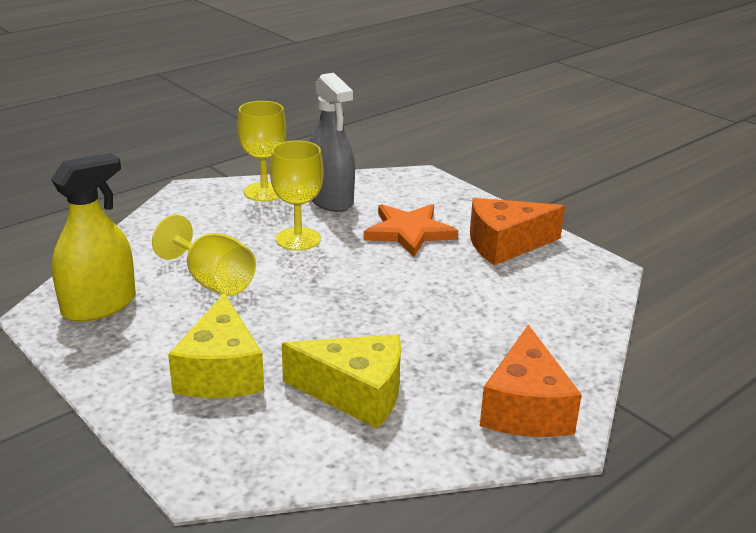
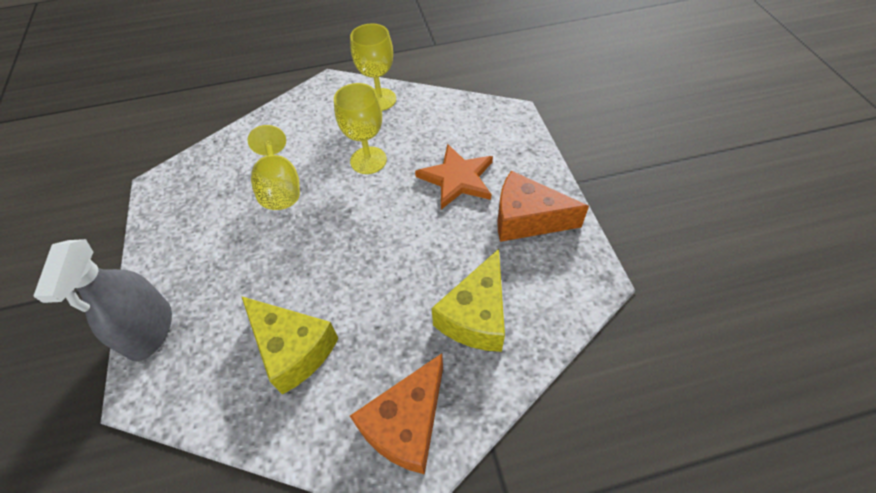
camera: 30 degrees right, 25 degrees up
yellow spray bottle [51,153,136,322] -> none
yellow cheese [168,293,264,398] -> yellow cheese moved to [432,249,505,352]
grey spray bottle [309,73,355,212] -> grey spray bottle moved to [33,239,172,361]

